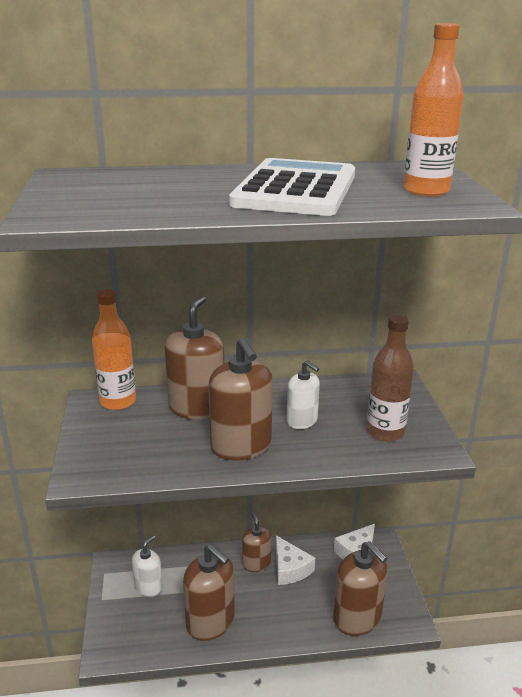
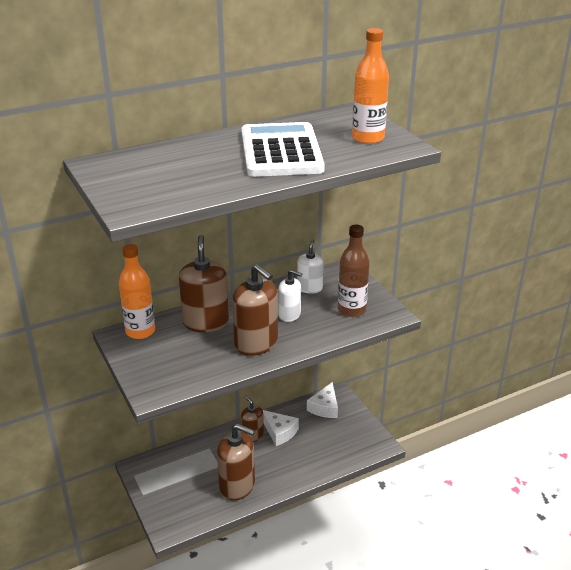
camera: 20 degrees left, 5 degrees up
white soap dispenser [132,535,163,597] -> white soap dispenser moved to [297,239,324,294]
brown soap dispenser [333,541,388,636] -> none

